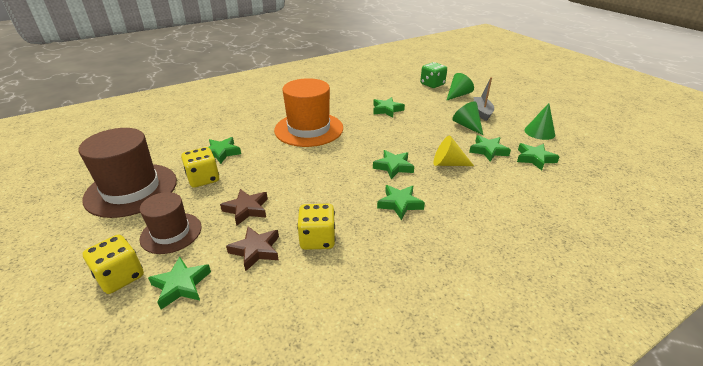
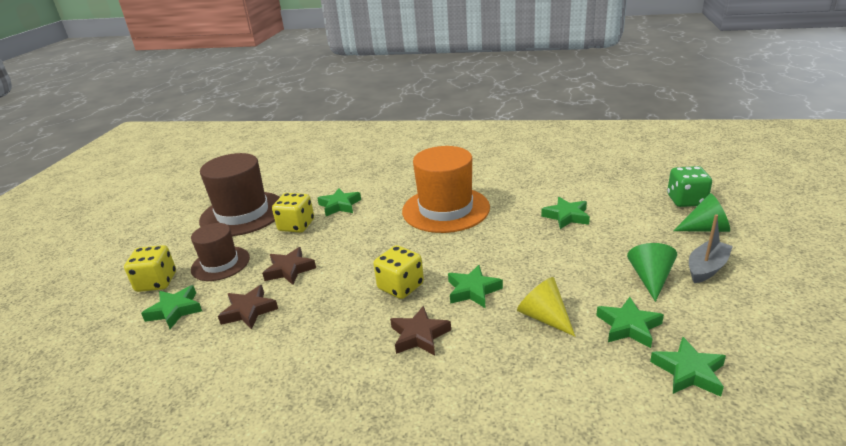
camera: 45 degrees right, 5 degrees down
yellow dice [297,204,335,250] -> yellow dice moved to [373,245,424,299]
green star [377,185,425,220] -> brown star [390,306,451,356]
green cone [524,103,555,140] -> none

